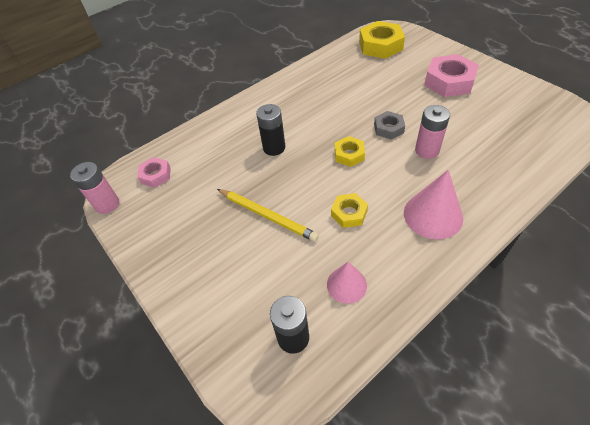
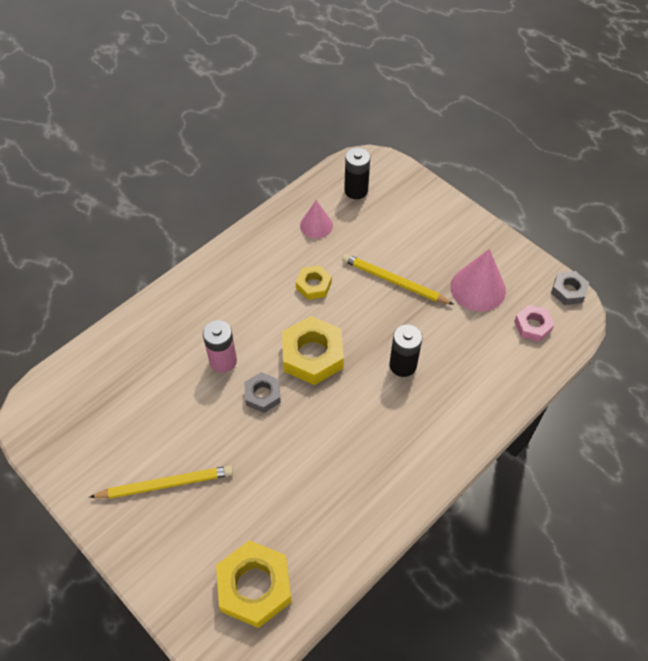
camera: 170 degrees right, 5 degrees up
pink battery [70,162,119,214] -> grey nut [551,271,589,305]
yellow nut [335,136,365,167] -> yellow nut [282,316,344,385], size x1.76
pink cone [404,170,463,239] -> pink cone moved to [450,249,506,312]
pink nut [424,54,479,97] -> yellow pencil [89,466,233,499]

